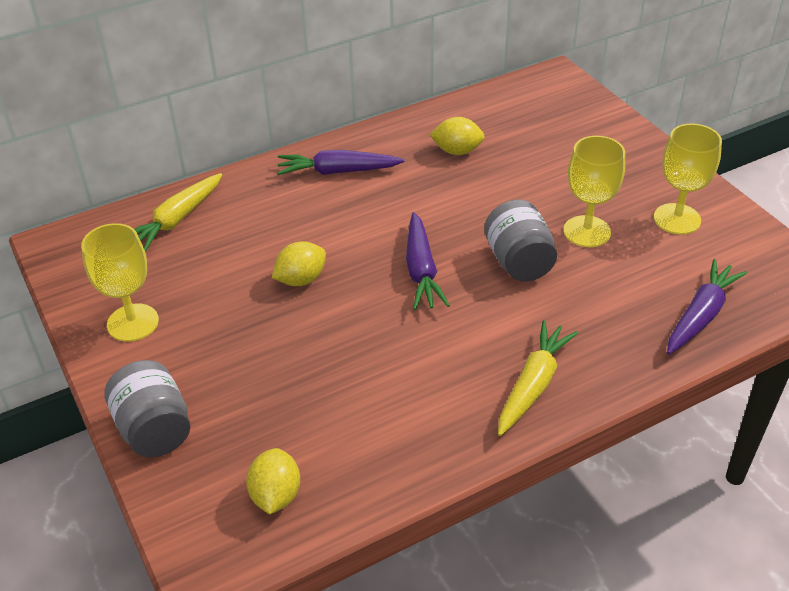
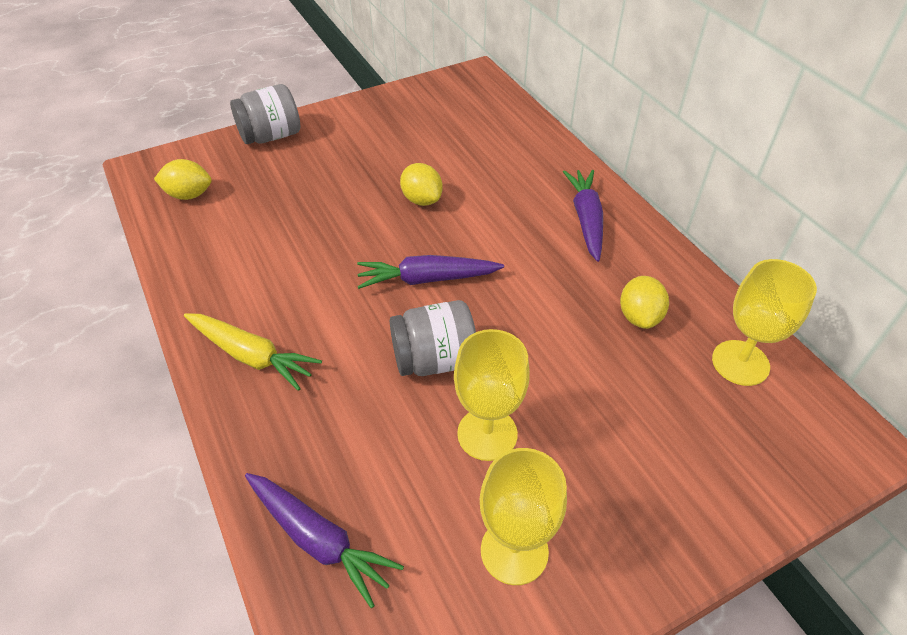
camera: 90 degrees right, 5 degrees up
yellow goblet [81,223,159,342] -> yellow goblet moved to [712,259,817,386]
yellow carrot [134,173,222,252] -> none

